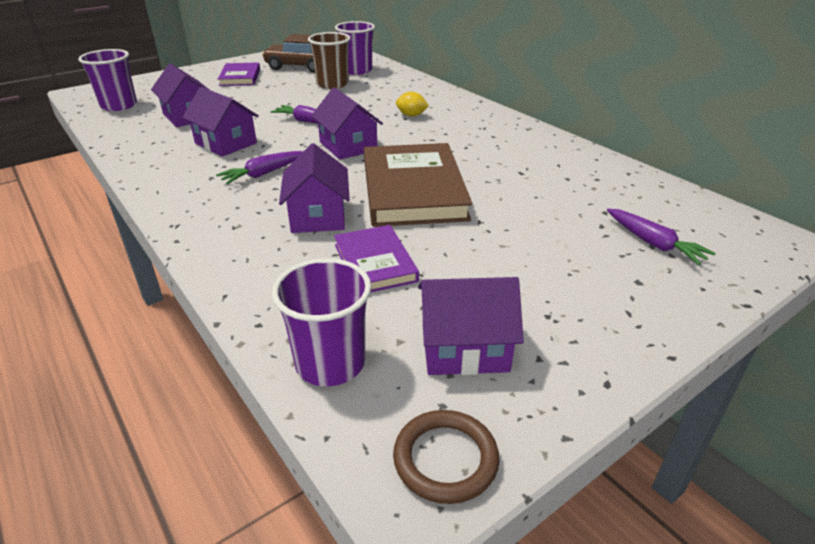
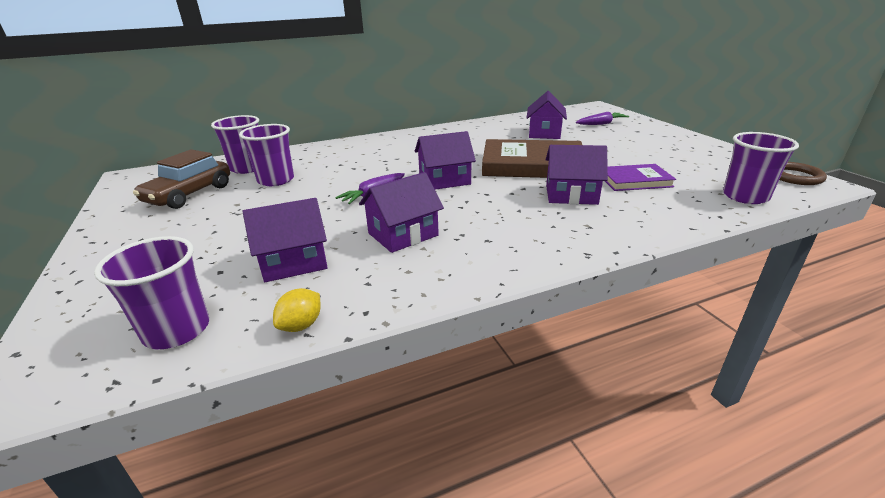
camera: 75 degrees left, 5 degrees down
purple carrot [216,151,303,184] -> none
purple book [218,62,260,86] -> none
brown cup [308,32,351,89] -> purple cup [239,124,294,186]
yellow lemon [396,92,429,117] -> yellow lemon moved to [273,288,321,332]
purple house [418,277,524,375] -> purple house moved to [526,91,567,139]

